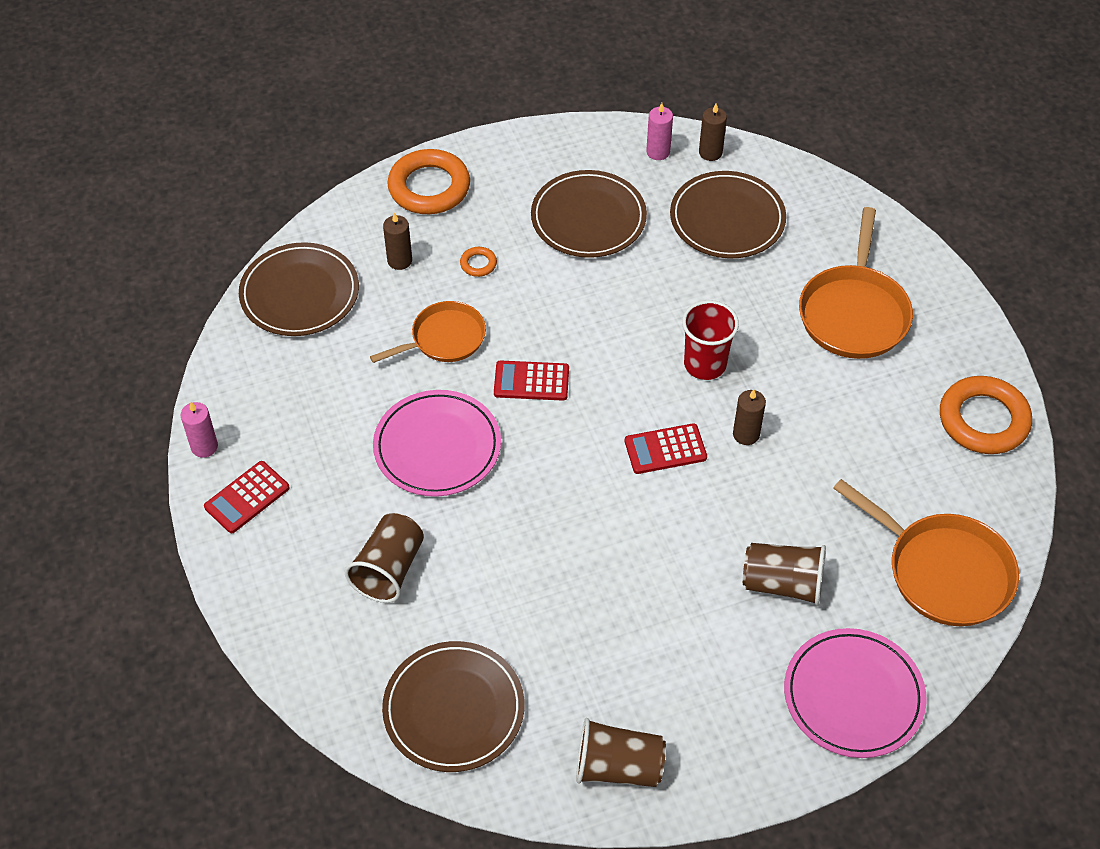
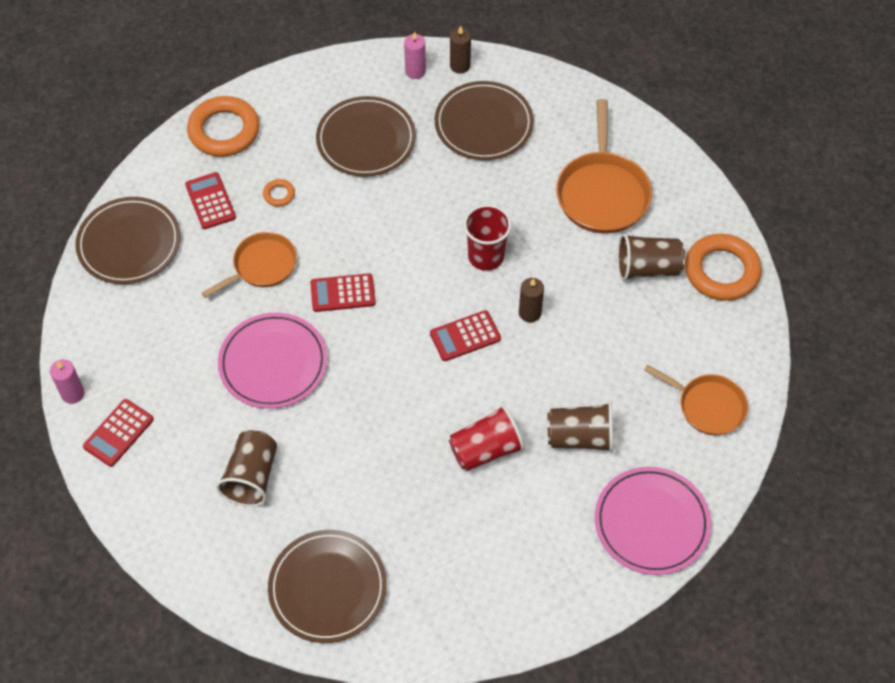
camera: 10 degrees left, 5 degrees up
brown candle [383,212,412,270] -> red calculator [185,172,236,229]
brown cup [576,718,666,787] -> brown cup moved to [617,233,685,281]
orange pan [833,479,1019,626] -> orange pan [644,364,748,435], size x0.65
none -> red cup [449,405,524,471]

